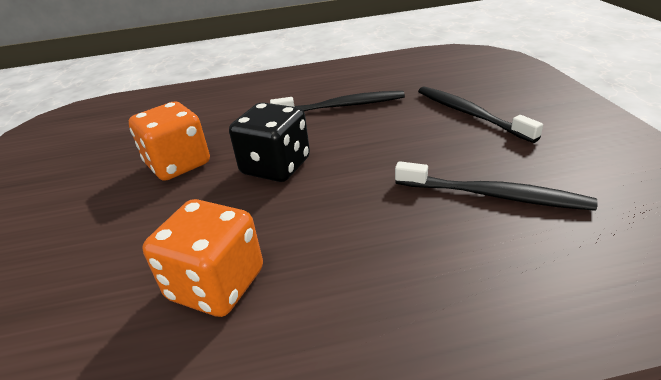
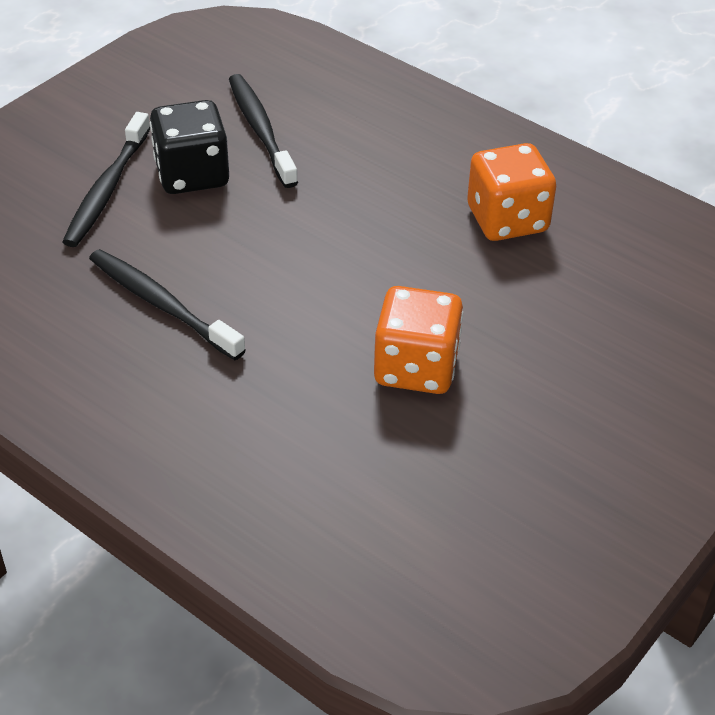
camera: 135 degrees left, 10 degrees up
black dice [229,102,310,182] -> black dice moved to [150,100,229,194]

